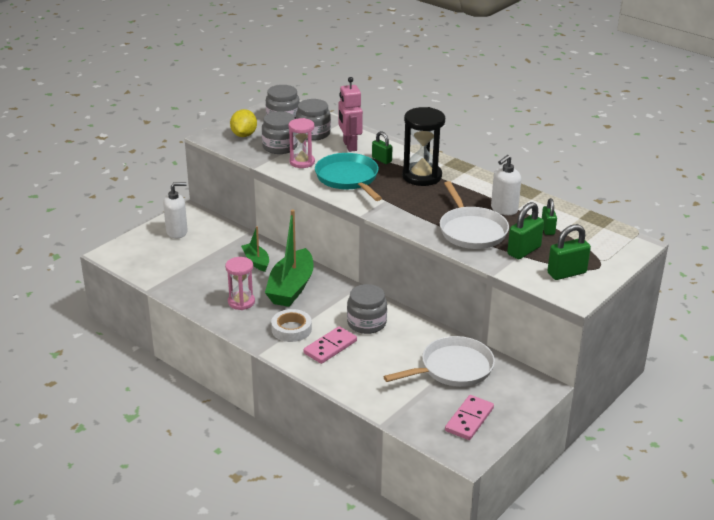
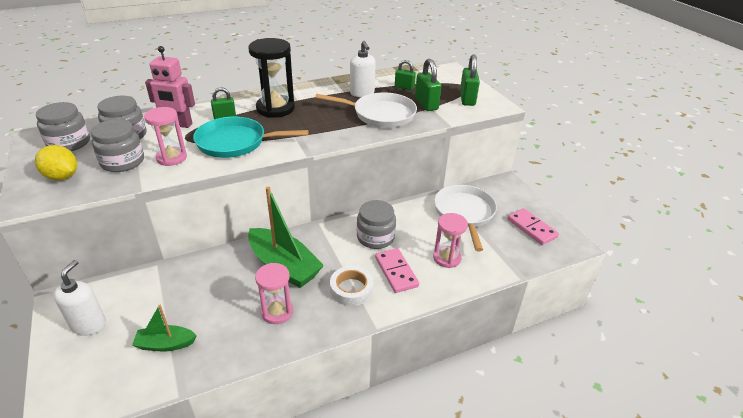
camera: 65 degrees left, 5 degrees up
green boat [241,226,269,272] -> green boat moved to [132,305,197,351]
none -> pink hourglass [433,213,468,268]

